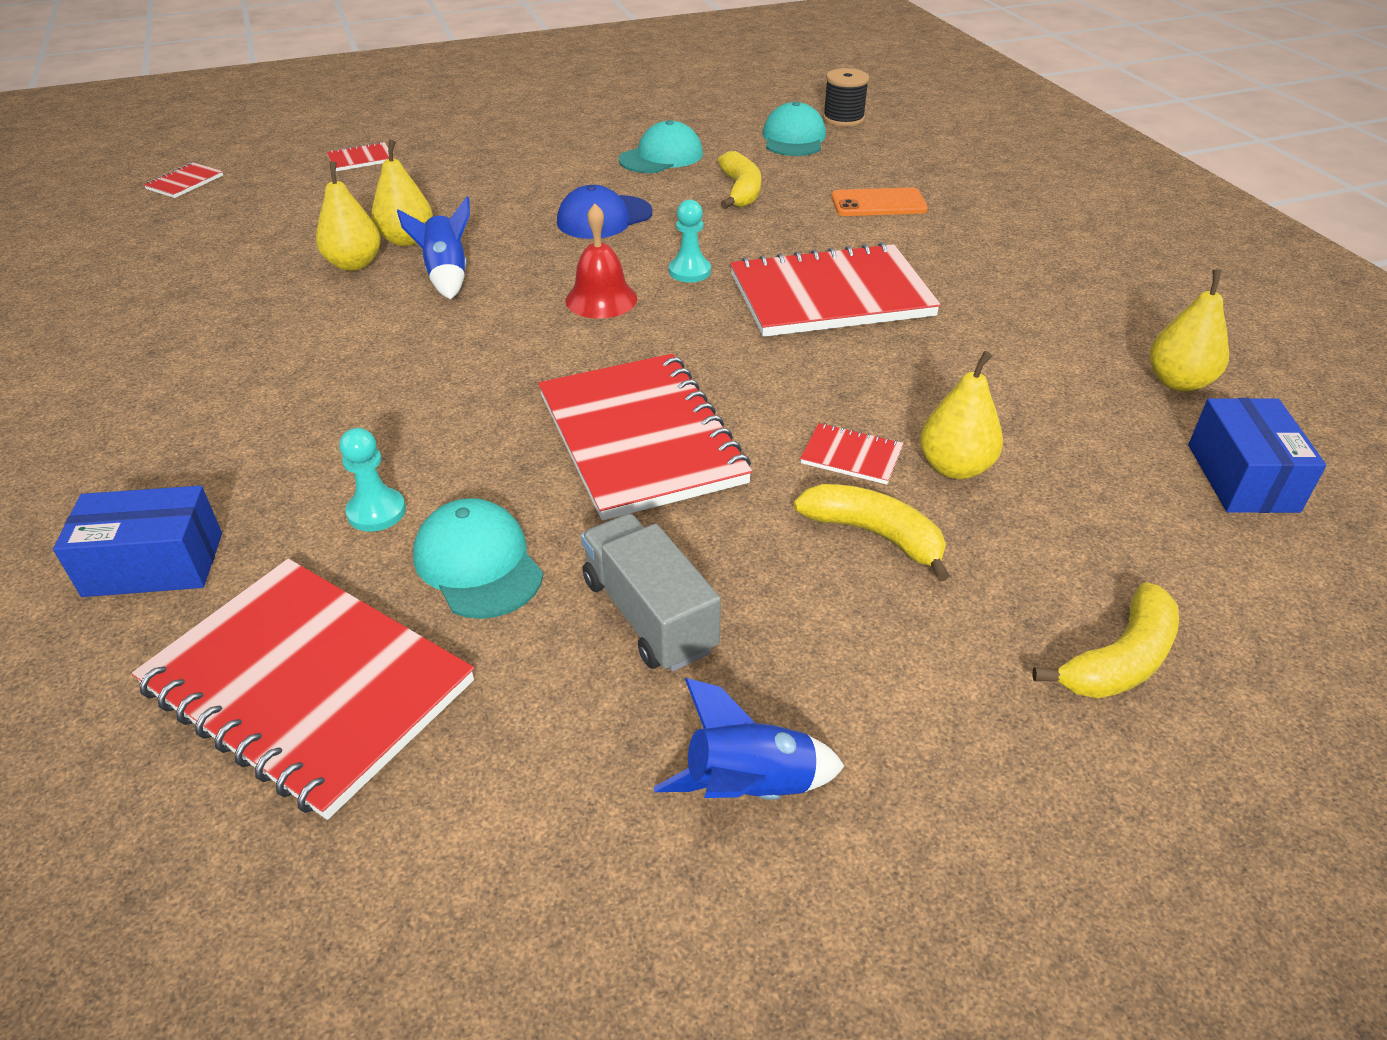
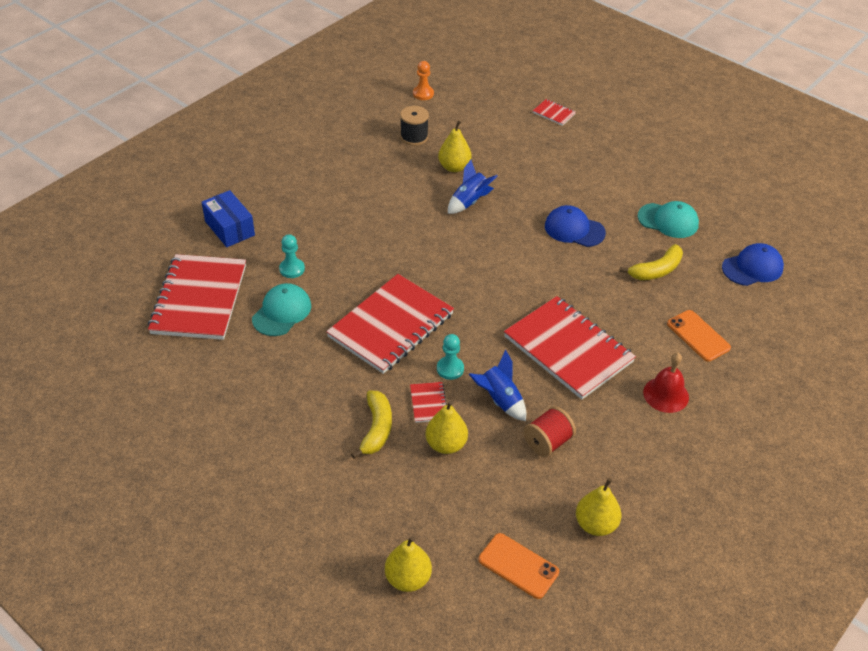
camera: 60 degrees right, 5 degrees up
red notebook [144,162,223,198] -> none
yellow pear [371,140,433,246] -> yellow pear moved to [385,536,432,592]
red bell [565,203,637,319] -> red bell moved to [643,353,689,413]
grey truck [581,514,721,672] -> none
blue rocket [654,678,845,800] -> blue rocket moved to [468,350,526,421]
turquoise pawn [669,199,711,283] -> turquoise pawn moved to [437,334,464,380]
turquoise cap [762,101,826,156] -> blue cap [722,243,784,286]
black spool [823,68,869,127] -> black spool moved to [400,106,429,146]
yellow banana [1032,582,1179,698] -> none
blue box [1188,398,1327,513] -> orange phone [478,533,559,599]
none -> orange pawn [413,61,434,100]
none -> red spool [523,406,576,457]

